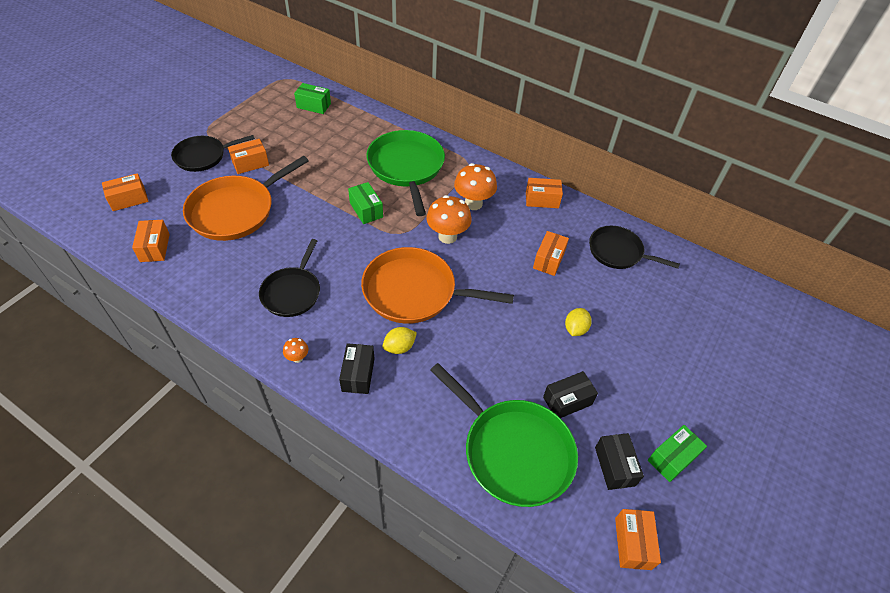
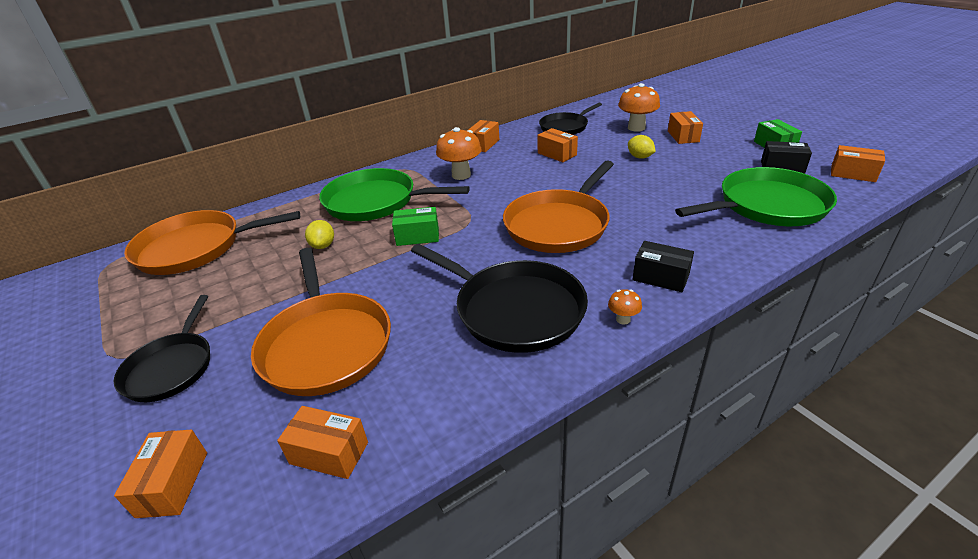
camera: 60 degrees left, 15 degrees down
orange box [228,139,269,174] -> orange box moved to [668,111,703,144]
black pan [259,239,320,317] -> black pan [411,244,588,353], size x1.57
green box [294,83,331,114] -> orange pan [124,210,300,275]
yellow lemon [383,327,417,354] -> yellow lemon moved to [305,220,334,249]
orange mushroom [427,195,472,244] -> orange mushroom moved to [618,83,660,132]
black box [543,371,598,418] -> none

